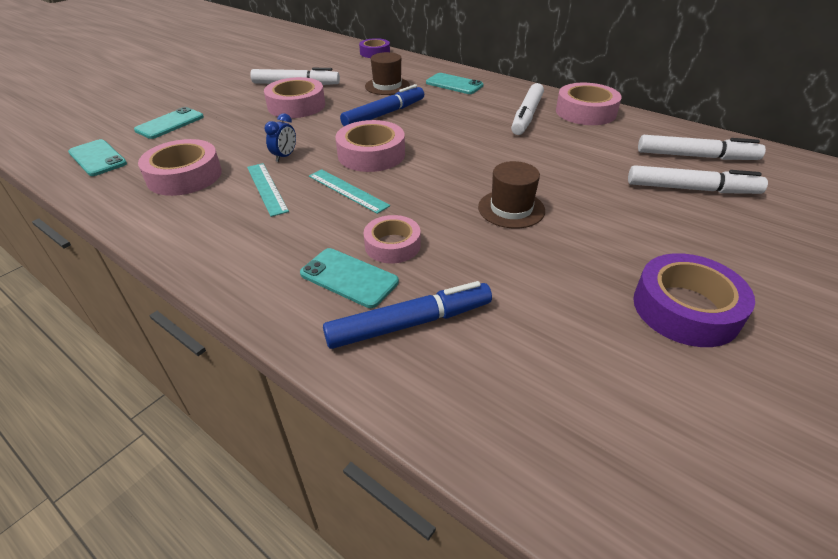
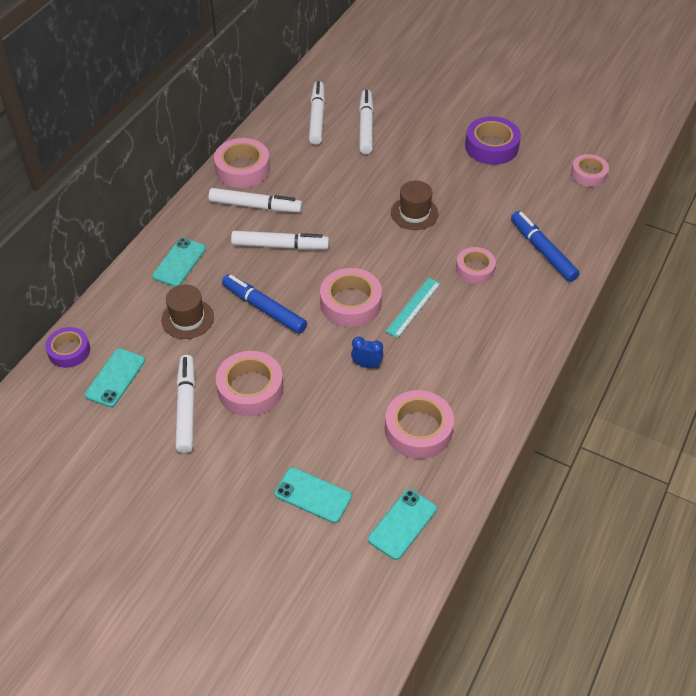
camera: 100 degrees left, 10 degrees up
turquoise ruler [247,163,289,217] -> none
turquoise phone [300,248,399,308] -> turquoise phone moved to [85,348,145,407]
none -> white marker [231,231,329,250]
none -> pink tape [571,154,609,187]

